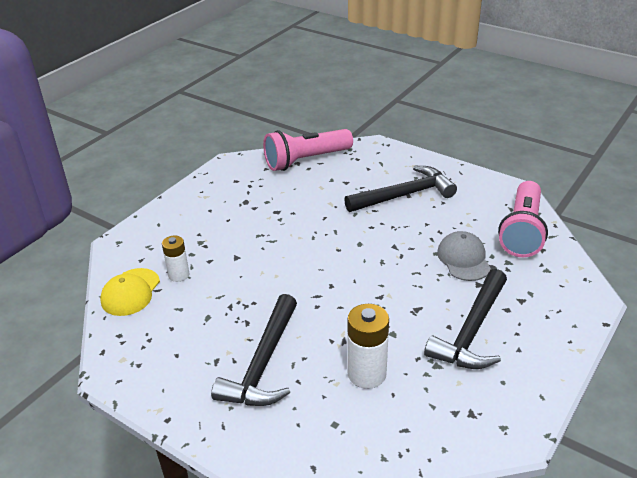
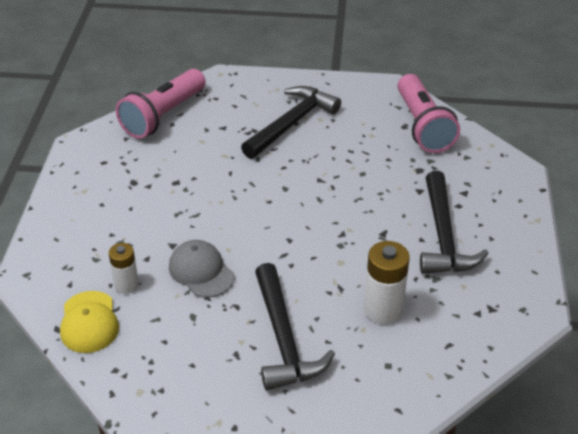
camera: 30 degrees left, 5 degrees up
grey cap [437,231,491,281] -> grey cap moved to [169,240,234,298]

